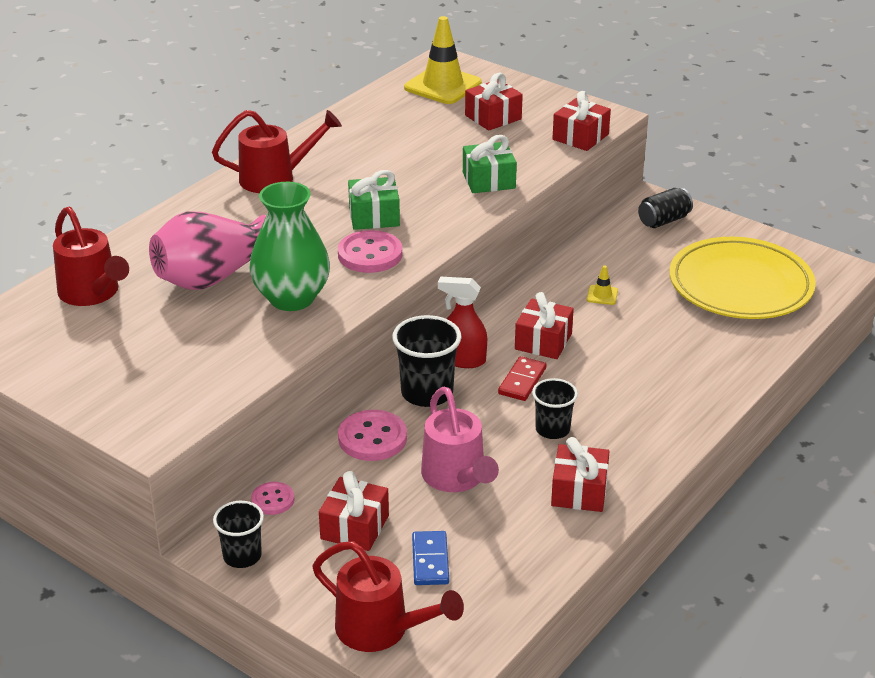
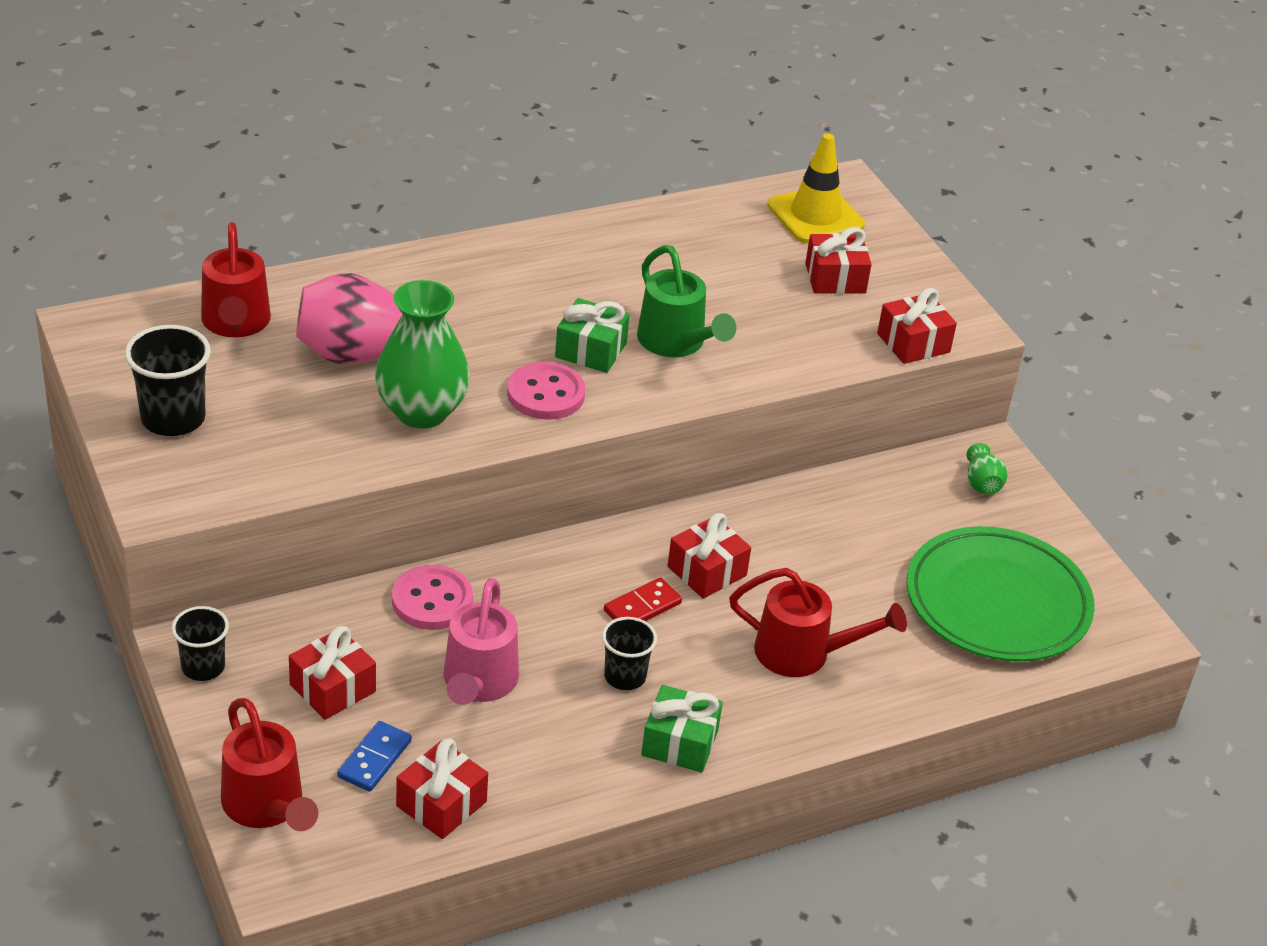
camera: 25 degrees right, 5 degrees up
red watering can [212,110,342,193] -> red watering can moved to [729,568,907,677]
pink button [251,482,294,515] -> none
black cup [392,315,462,407] -> black cup moved to [125,325,211,436]
red spray bottle [438,277,487,368] -> none
green gift [463,135,517,193] -> green gift moved to [641,685,723,773]
red gift [551,437,609,512] -> red gift moved to [396,738,488,839]
yellow traffic cone [587,265,618,305] -> none
black can [638,188,693,228] -> green vase [966,443,1007,494]
yellow plate [669,237,816,319] -> green plate [907,526,1095,661]
none -> green watering can [637,245,736,357]

